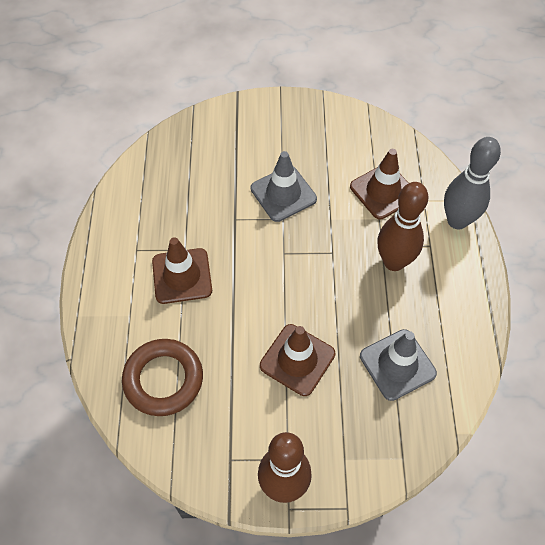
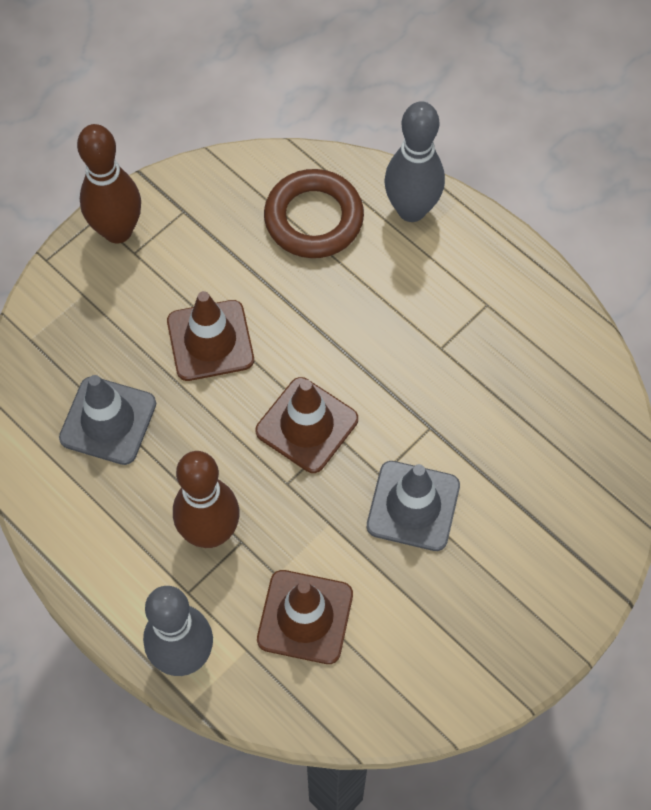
camera: 135 degrees right, 5 degrees up
brown traffic cone [152,237,212,304] -> brown traffic cone moved to [255,377,358,473]
none -> grey bowling pin [384,101,445,222]

